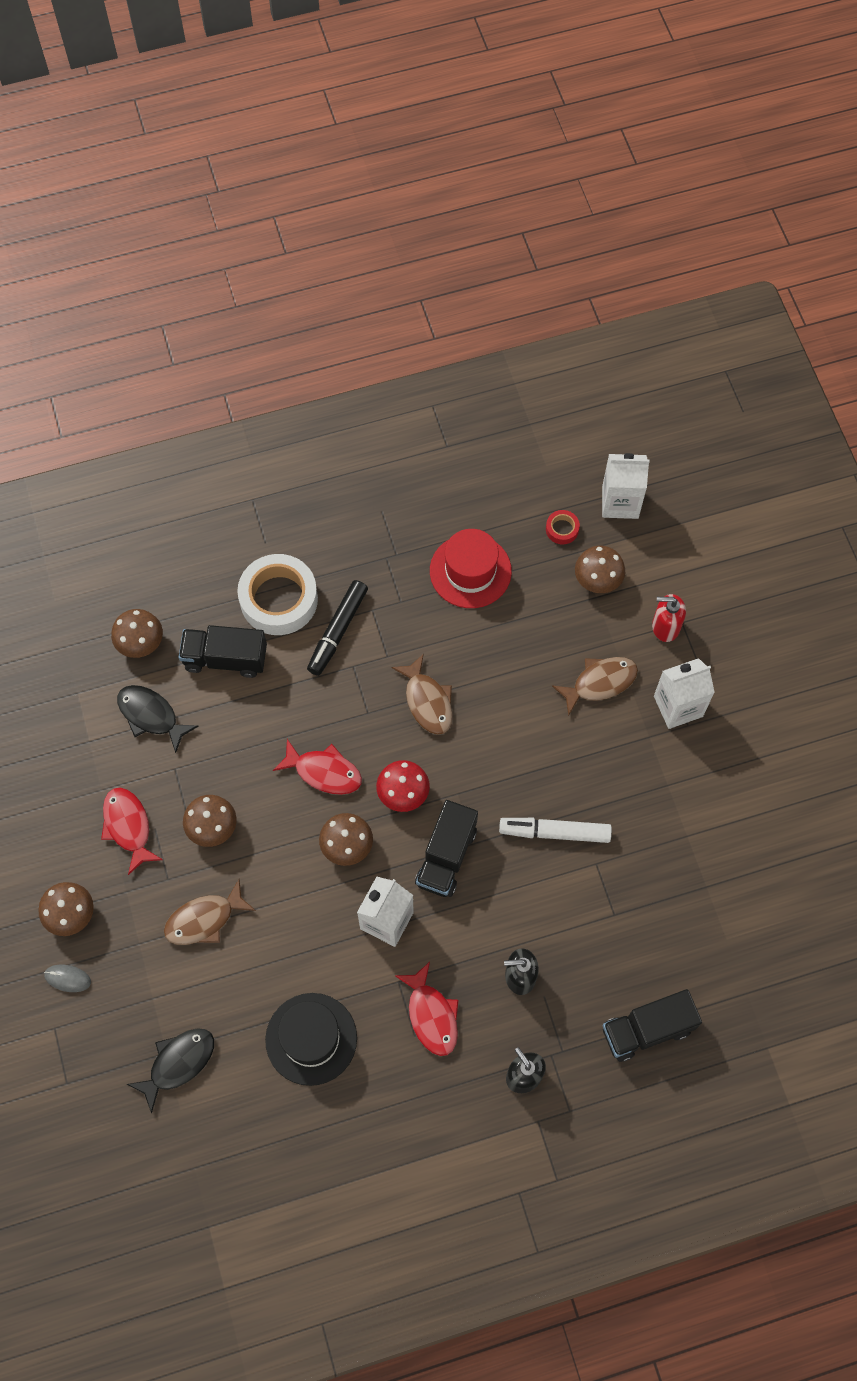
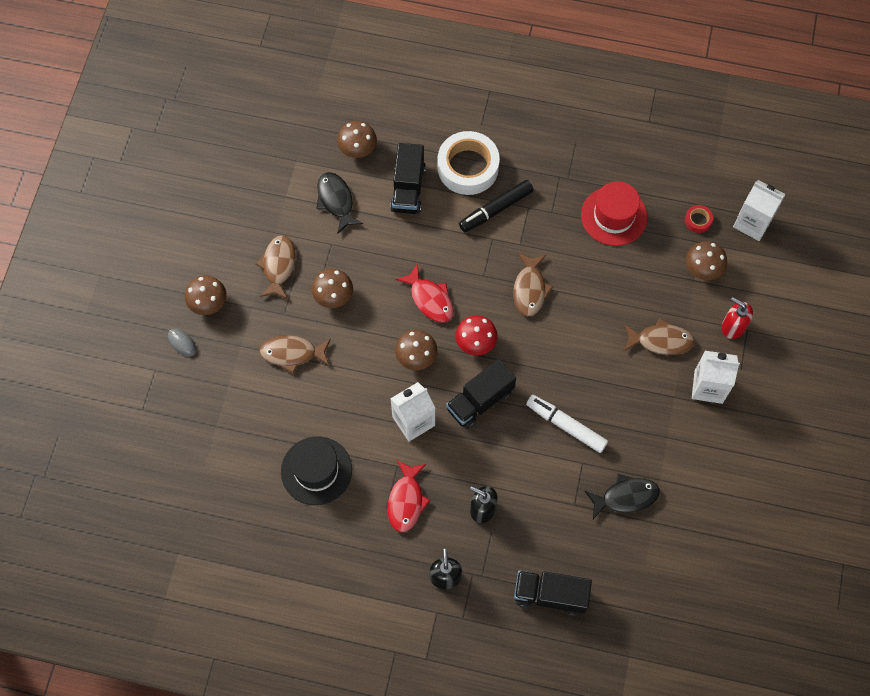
camera: 30 degrees right, 0 degrees up
red fish [101,787,163,875] -> brown fish [256,235,296,299]
black fish [127,1028,214,1114] -> black fish moved to [585,474,660,519]
black truck [179,625,267,678] -> black truck turned 120 degrees counterclockwise [390,143,426,214]

